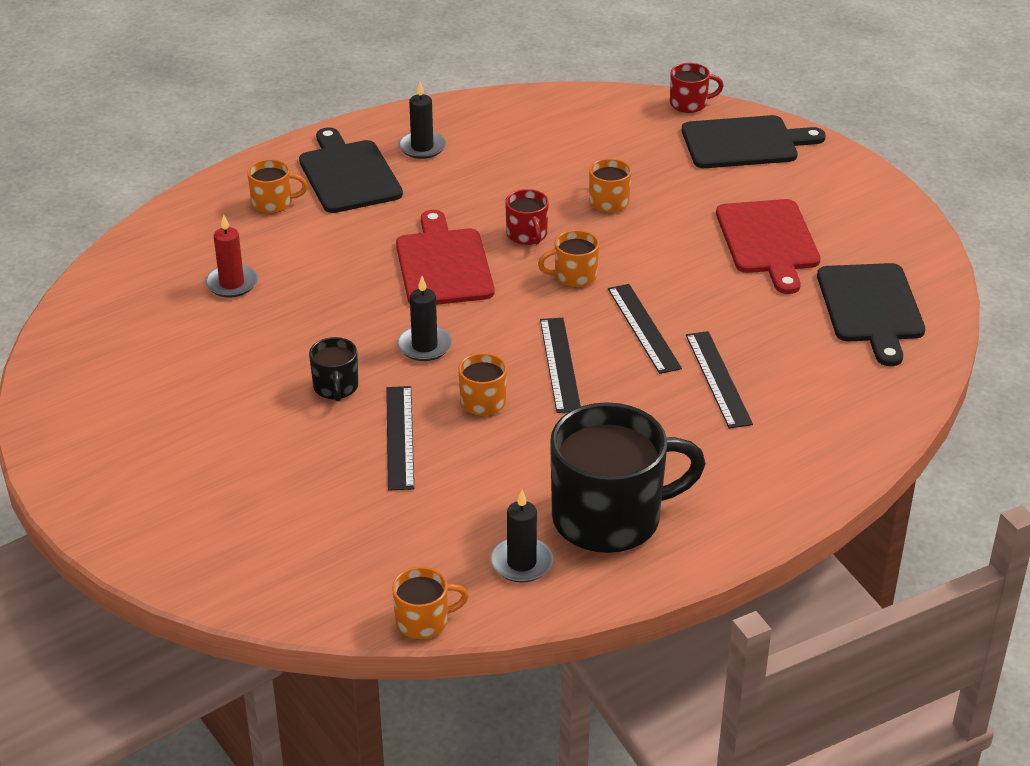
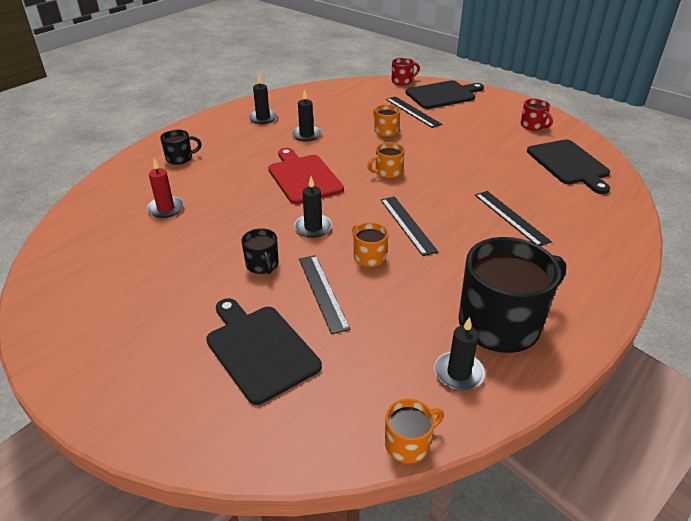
camera: 15 degrees left, 0 degrees up
orange mug [247,159,308,214] -> black mug [160,129,201,165]
black cutting board [299,127,403,213] -> black cutting board moved to [206,298,322,405]
red mug [505,189,549,245] -> red mug moved to [521,99,553,131]
black ruler [608,284,682,374] -> black ruler moved to [386,96,442,128]
red cutting board [716,199,821,294] -> none
none -> black candle [291,89,322,141]

